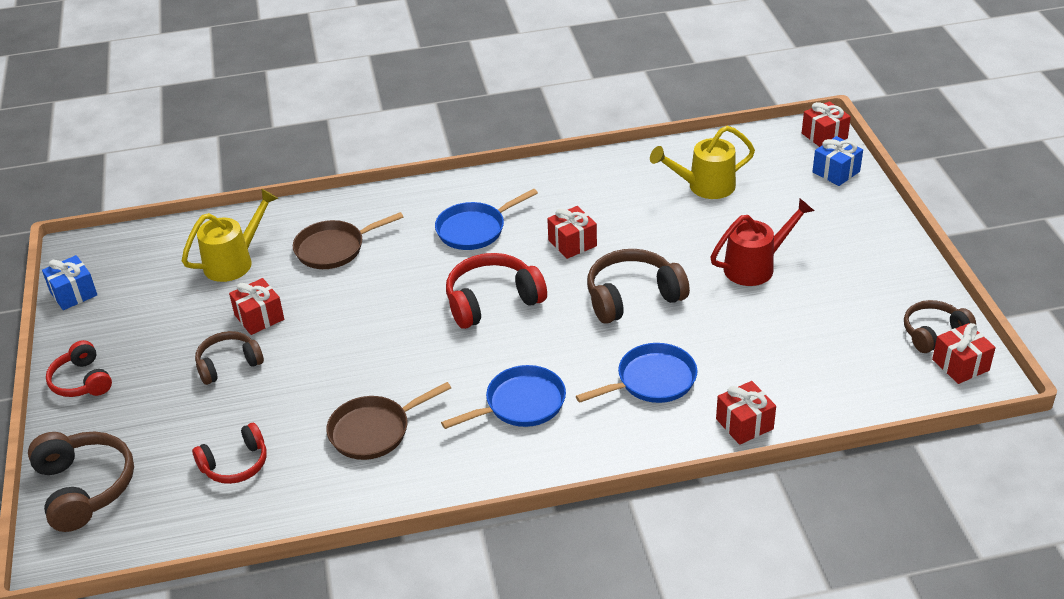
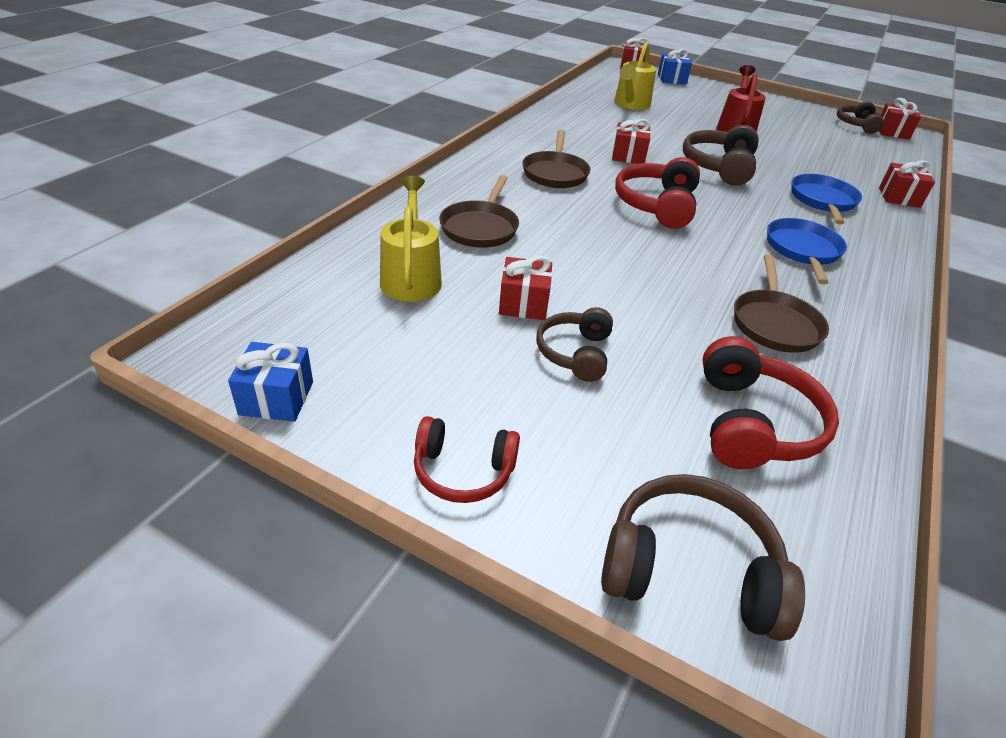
camera: 55 degrees left, 0 degrees up
red headphones [192,423,267,484] -> red headphones [703,336,839,469], size x1.54
blue pan [435,189,538,250] -> brown pan [522,130,590,188]

